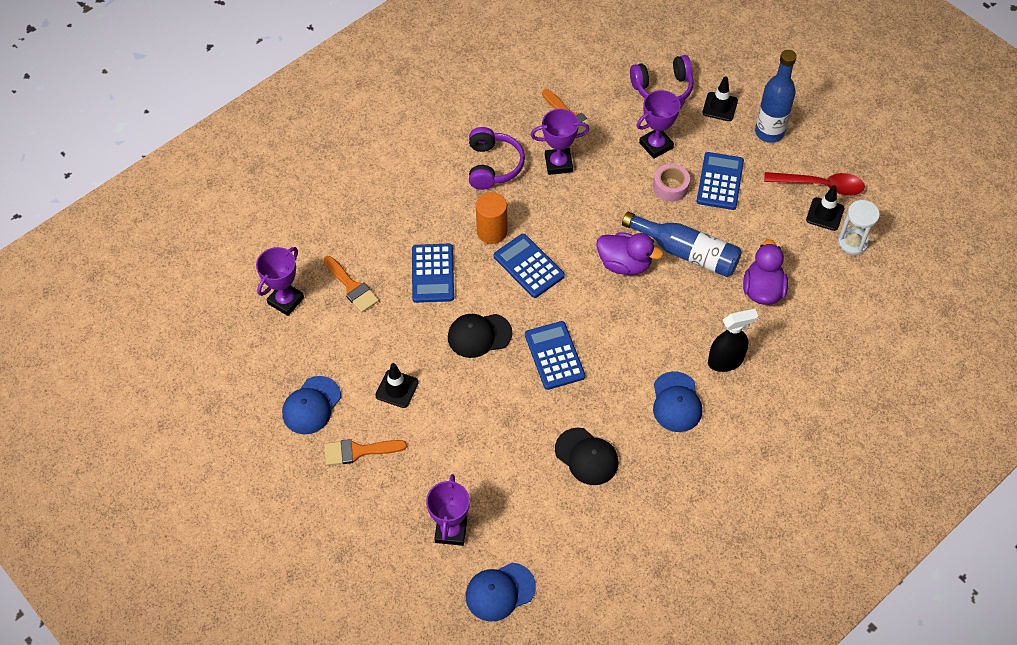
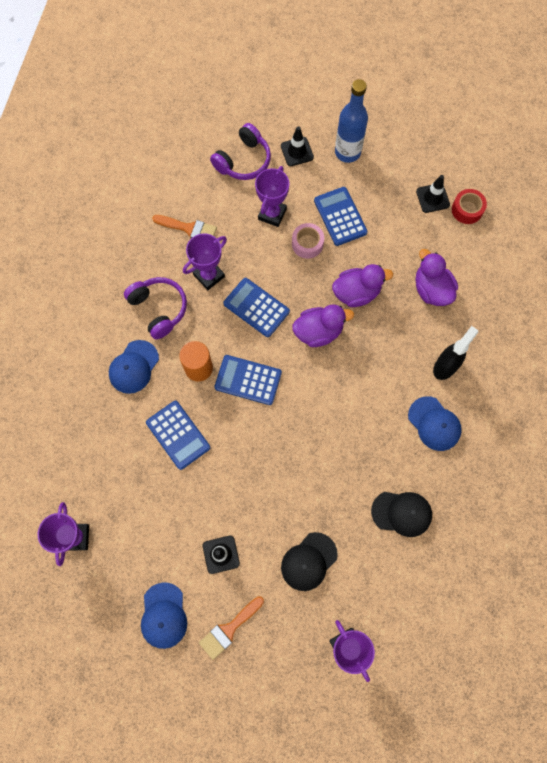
camera: 35 degrees left, 15 degrees up
orange brush [324,256,379,313] -> none
black cap [448,314,512,358] -> black cap moved to [281,532,338,591]
blue cap [466,563,536,622] -> blue cap moved to [109,340,159,394]
blue calculator [525,321,585,390] -> blue calculator moved to [223,278,290,337]
blue bottle [622,211,742,277] -> purple duck [332,264,393,307]
red spoon [764,172,865,196] -> none
white hourglass [838,200,880,255] -> red tape [452,189,487,224]

